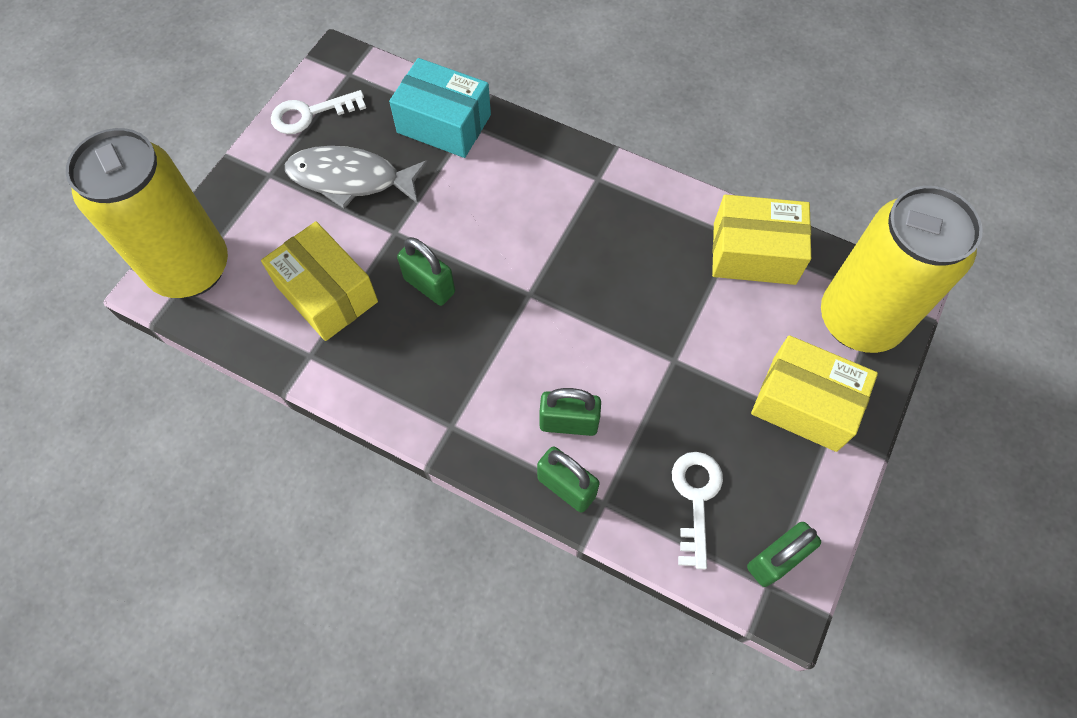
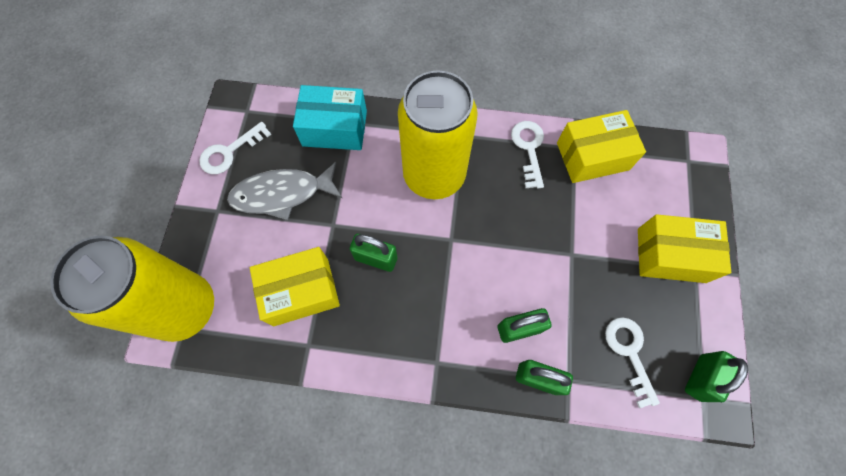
camera: 20 degrees left, 5 degrees up
yellow box [261,221,378,341] -> yellow box turned 45 degrees counterclockwise [250,247,340,326]
yellow can [821,186,983,353] -> yellow can moved to [398,70,478,199]
none -> white key [511,121,544,189]

